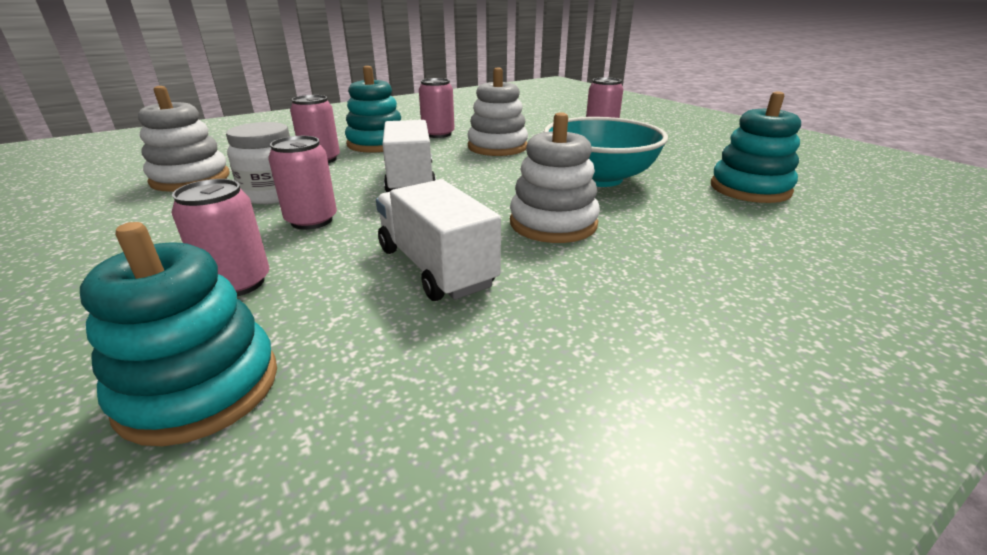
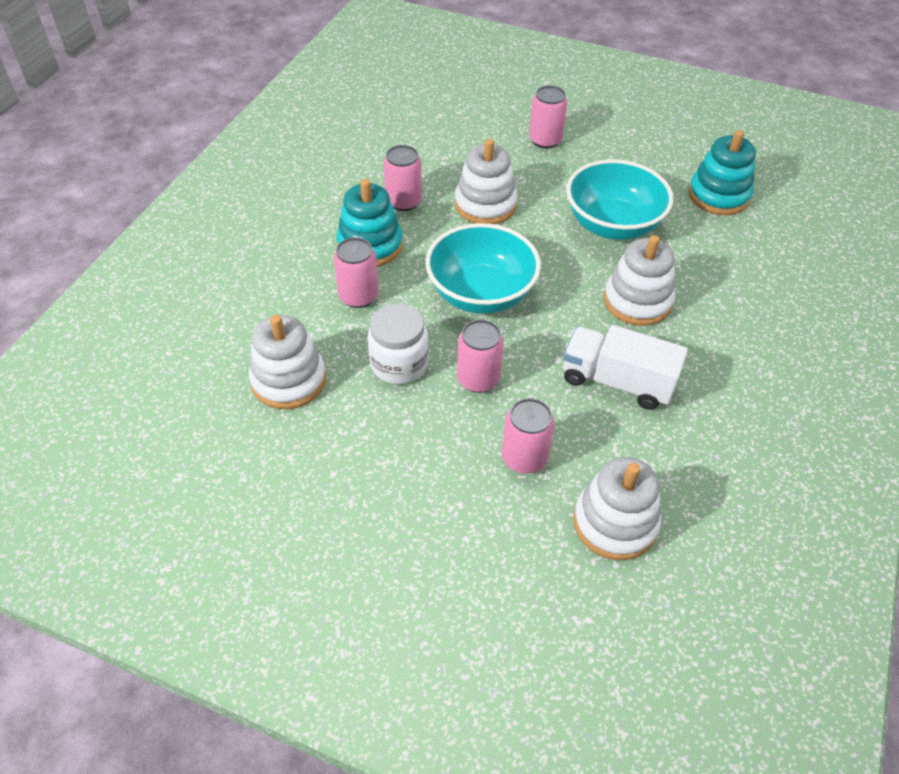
camera: 35 degrees left, 20 degrees up
turquoise stacking toy [80,222,277,446] -> white stacking toy [573,457,661,560]
white truck [382,120,436,192] -> turquoise bowl [425,223,541,314]

